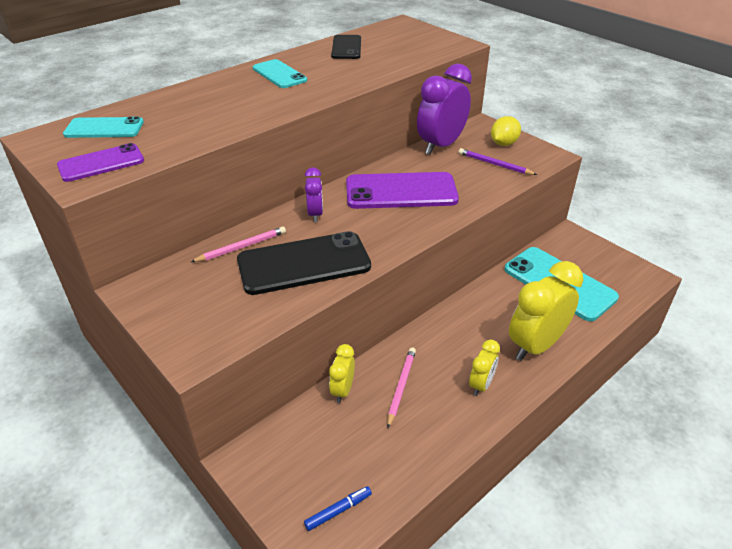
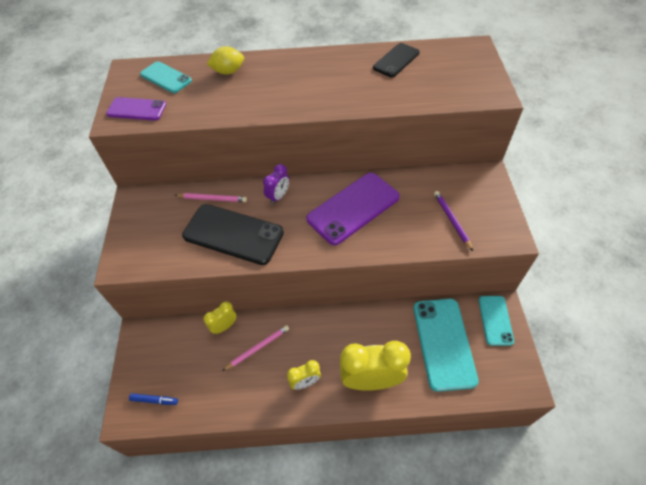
camera: 40 degrees right, 15 degrees up
turquoise phone [253,59,307,88] -> turquoise phone moved to [478,296,514,346]
purple phone [346,172,459,209] -> purple phone turned 75 degrees counterclockwise [306,173,400,245]
purple clock [417,63,472,155] -> none
yellow lemon [491,116,521,146] -> yellow lemon moved to [207,46,244,75]

